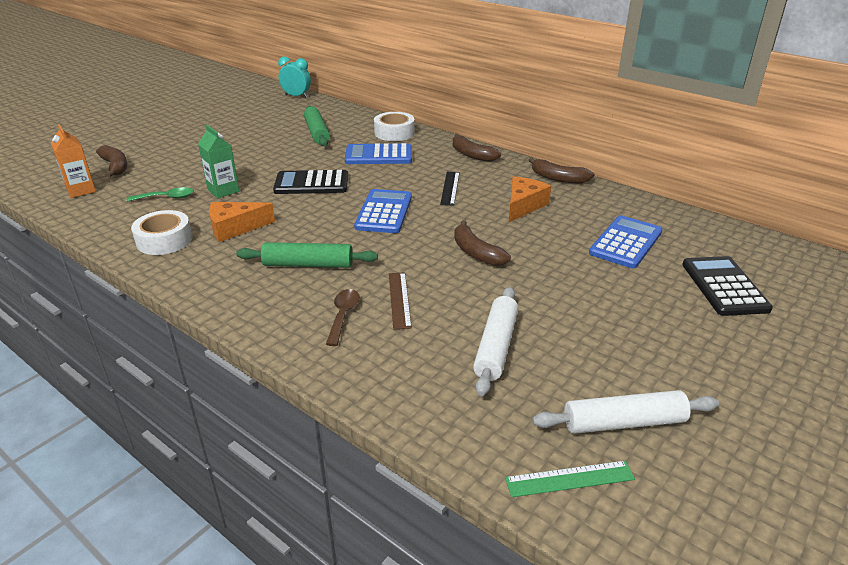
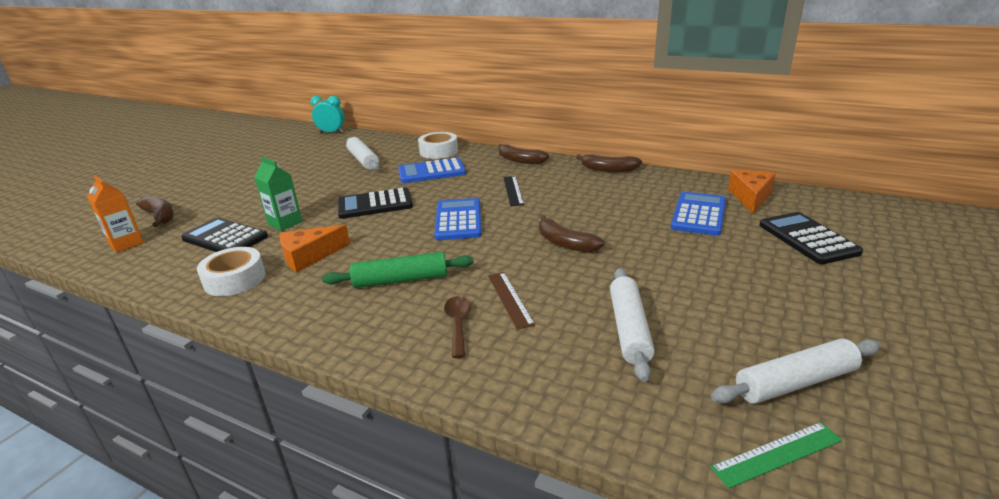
camera: 10 degrees left, 5 degrees down
green spoon [127,187,194,202] -> black calculator [181,217,268,252]
green rolling pin [304,106,330,146] -> white rolling pin [346,137,380,170]
orange cheese [509,176,551,222] -> orange cheese moved to [728,170,775,214]

